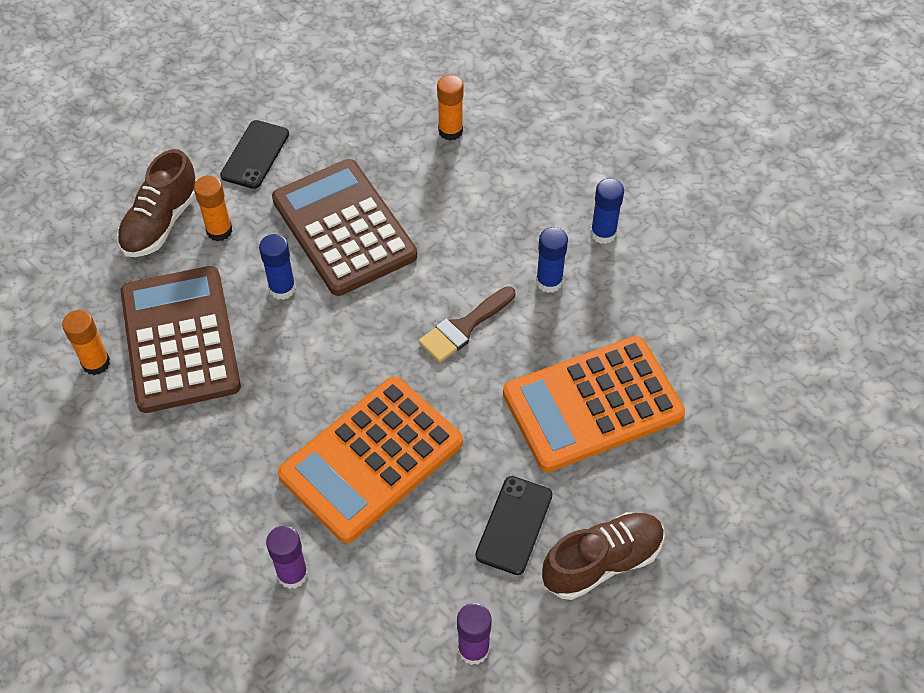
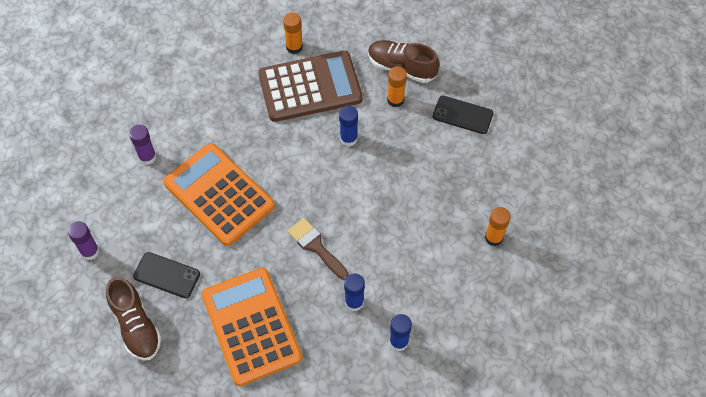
camera: 90 degrees right, 5 degrees up
brown calculator [272,159,417,296] -> none

